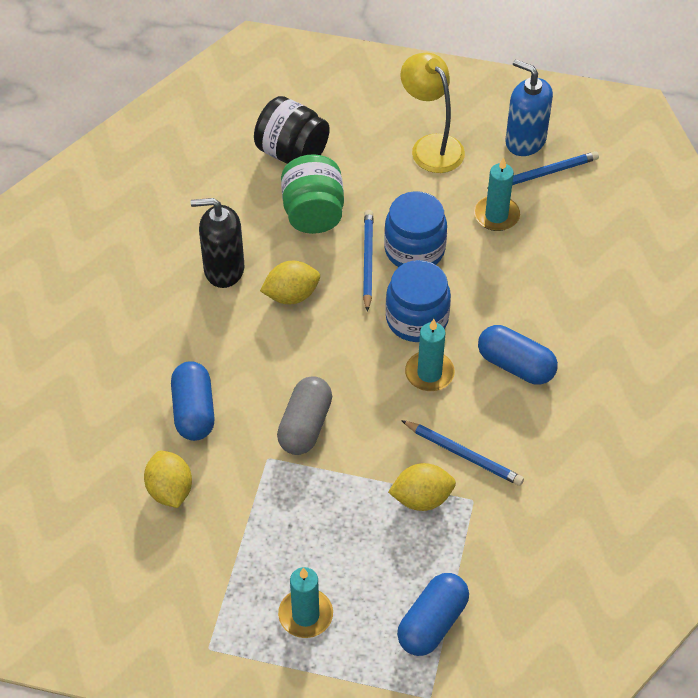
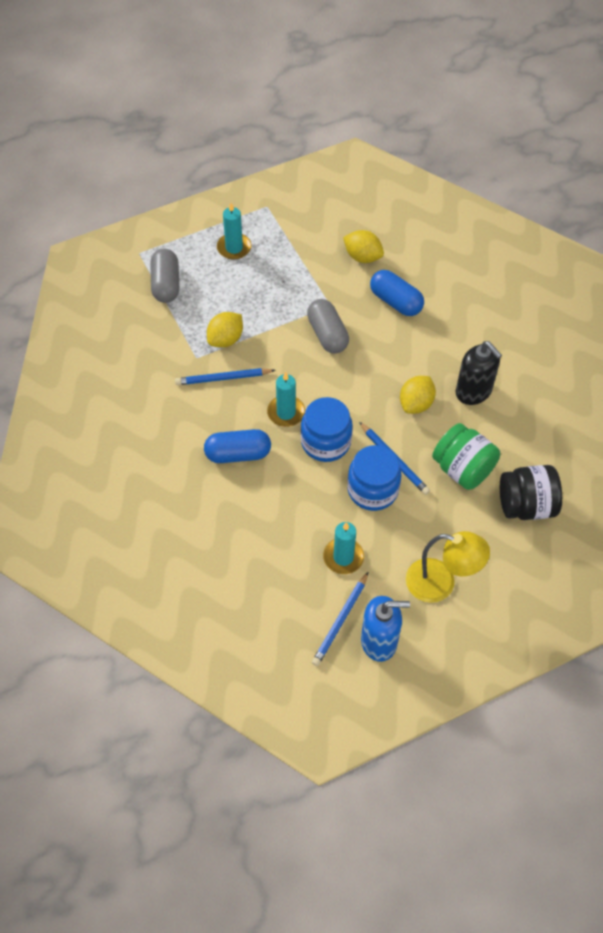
camera: 140 degrees right, 5 degrees up
black soap dispenser [191,198,244,288] -> black soap dispenser turned 90 degrees clockwise [456,341,502,405]
blue capsule [397,573,469,656] -> grey capsule [150,248,179,303]

